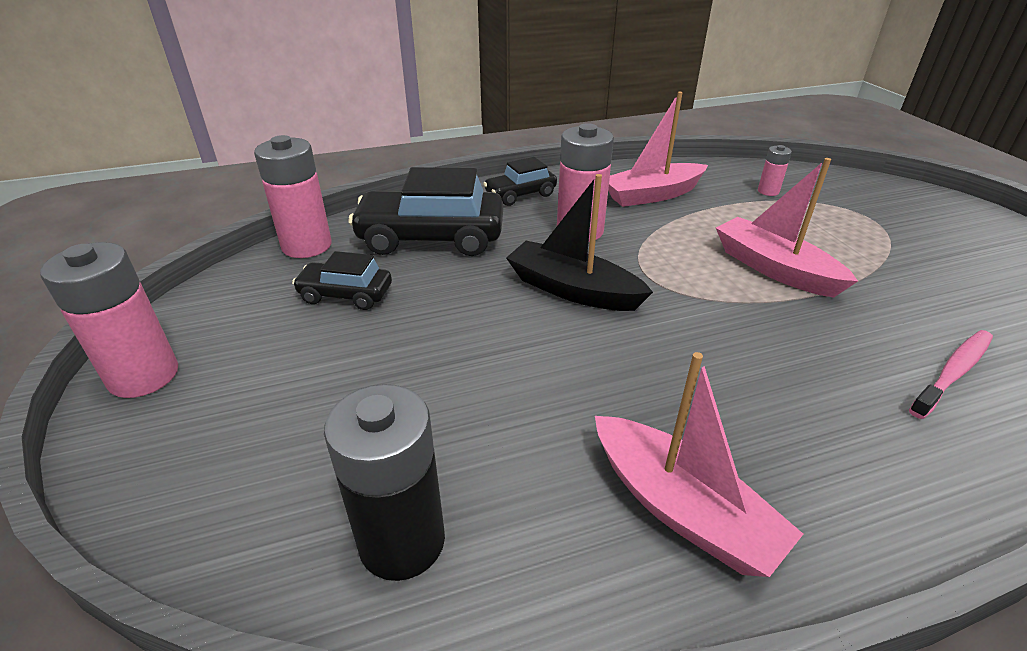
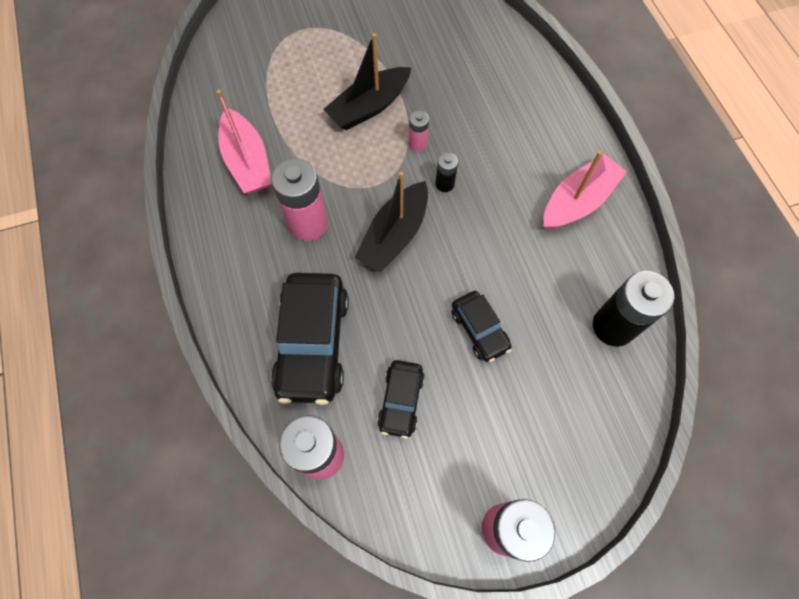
camera: 90 degrees left, 30 degrees up
black car [483,157,557,206] -> black car moved to [451,291,512,362]
pink boat [716,158,858,298] -> black boat [323,33,411,130]
pink battery [758,145,792,196] -> pink battery moved to [409,111,429,151]
pink toothbrush [909,330,993,419] -> none
none -> black battery [435,153,458,192]

